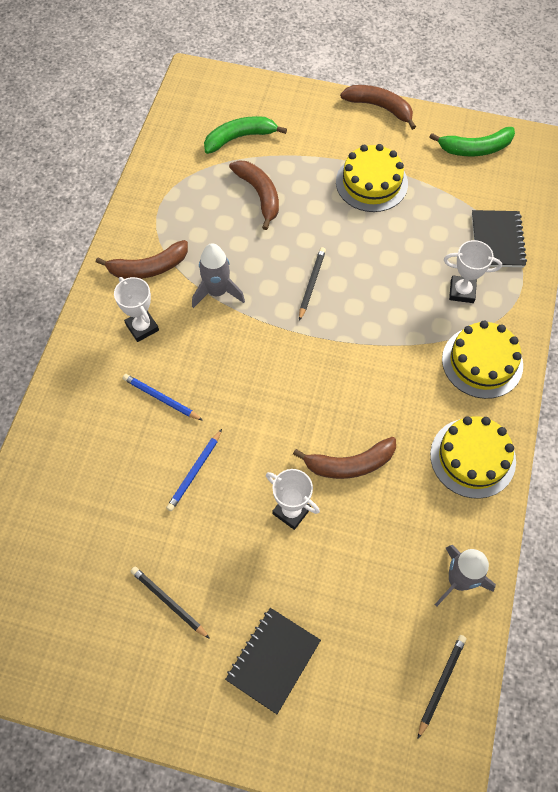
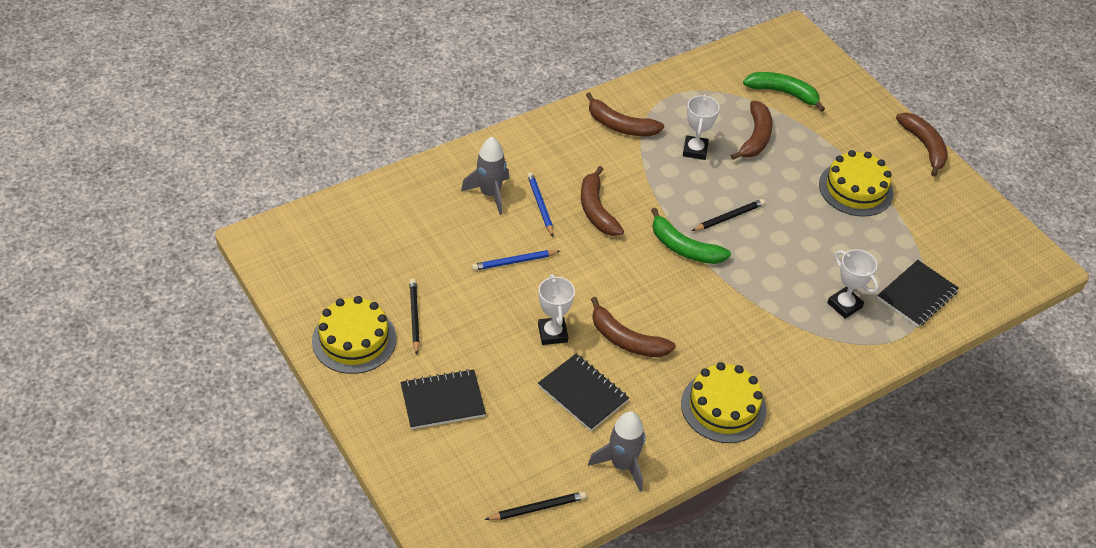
camera: 40 degrees right, 15 degrees down
white trophy [114,277,159,342] -> white trophy moved to [683,95,720,160]
grey rocket [192,243,245,308] -> grey rocket moved to [461,137,509,215]
green banana [429,127,515,156] -> green banana moved to [651,208,731,264]
yellow cake [442,321,523,399] -> yellow cake moved to [312,296,396,374]
none -> black notebook [538,354,629,431]
none -> brown banana [581,166,624,236]

